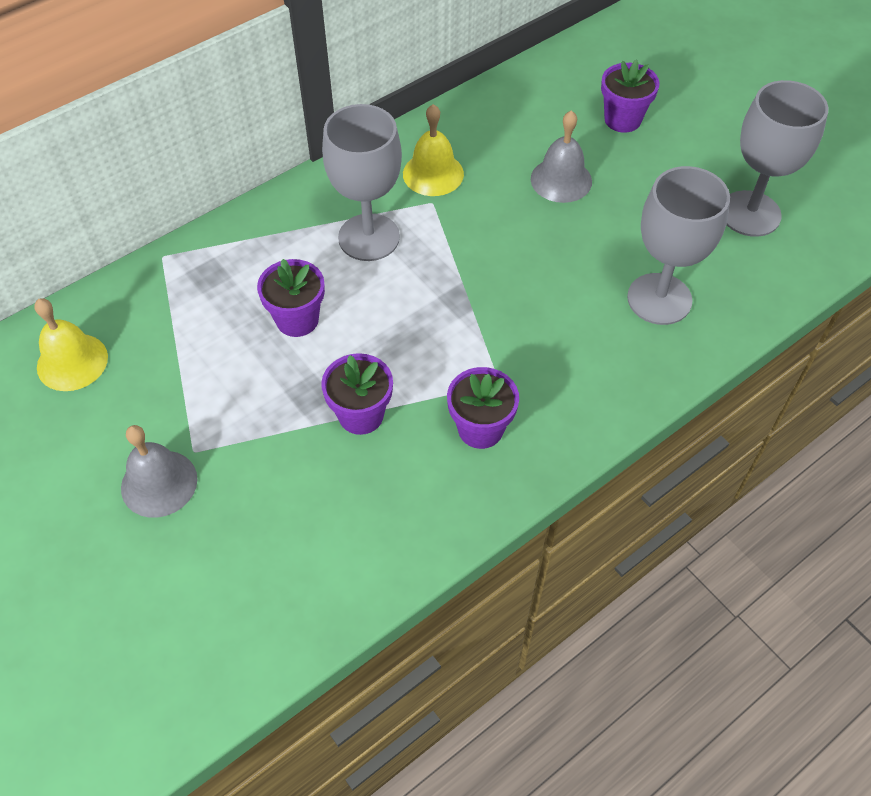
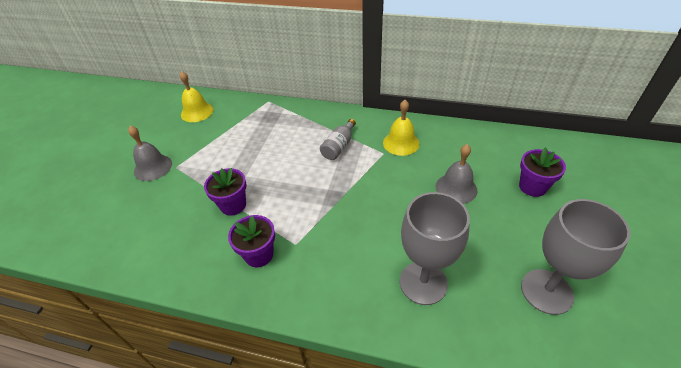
camera: 55 degrees right, 10 degrees down
purple flower pot [257,259,325,337] -> none
grey goblet [322,104,402,261] -> grey bottle [320,119,356,160]

